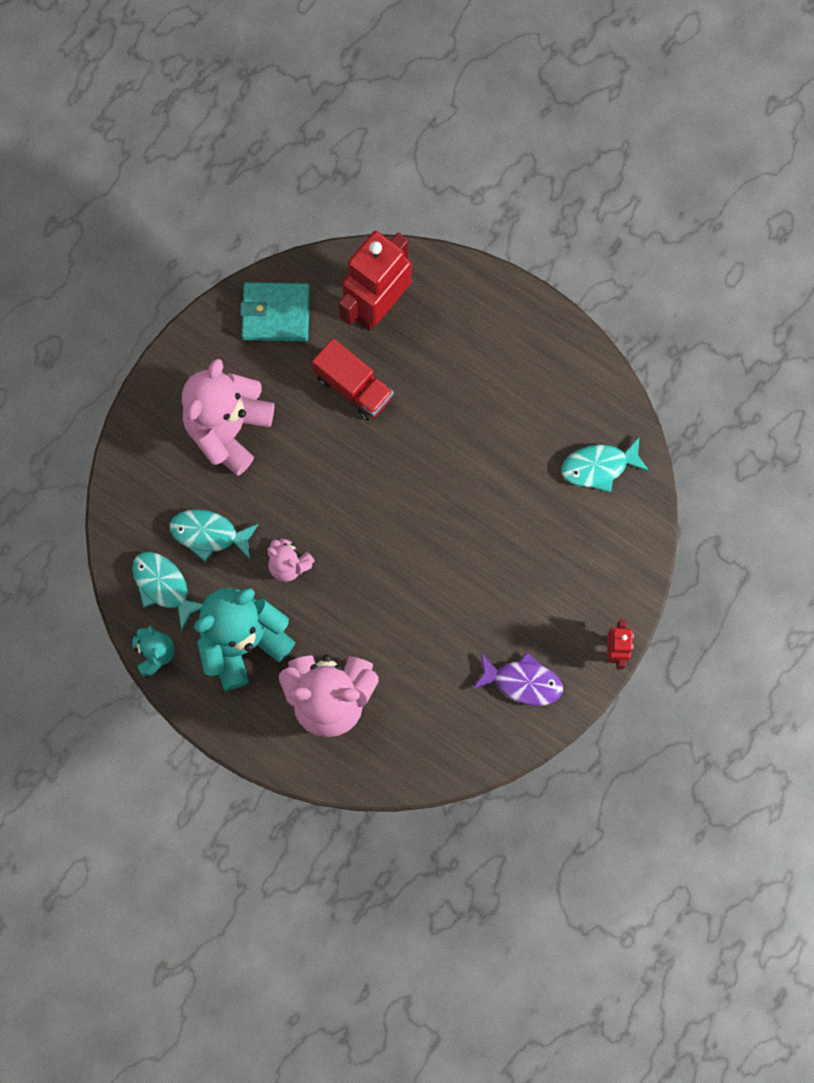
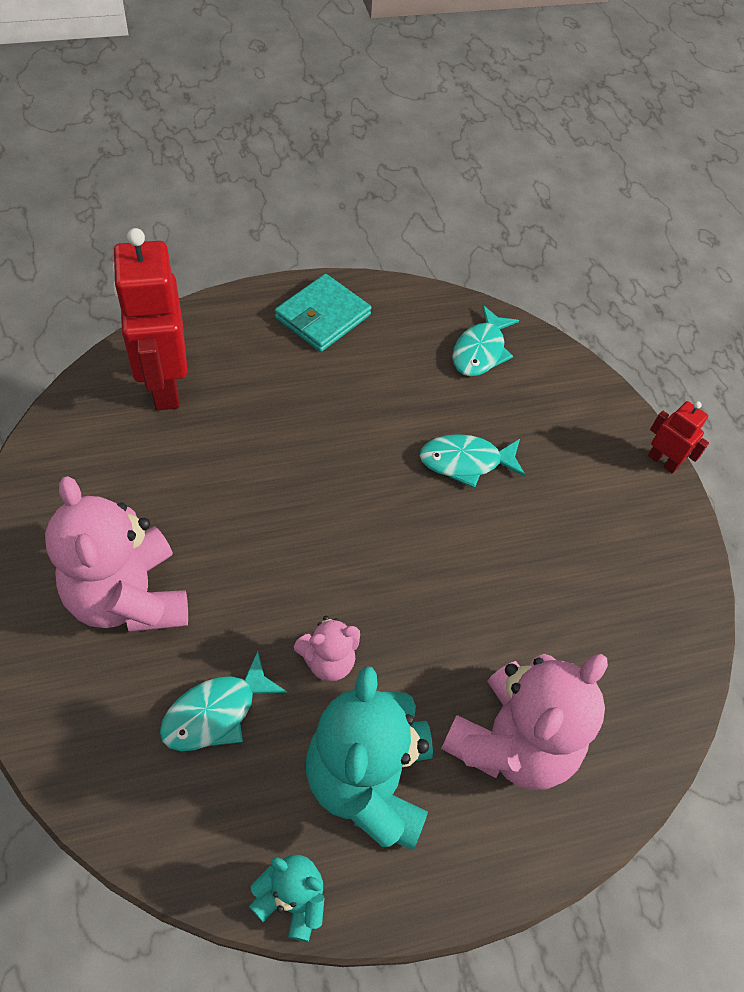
camera: 55 degrees left, 20 degrees down
turquoise fish [132,552,202,631] -> turquoise fish moved to [419,434,526,488]
turquoise wallet [240,282,310,342] -> turquoise wallet moved to [275,274,371,352]
red truck [312,338,393,421] -> none
purple fish [473,652,563,706] -> none

